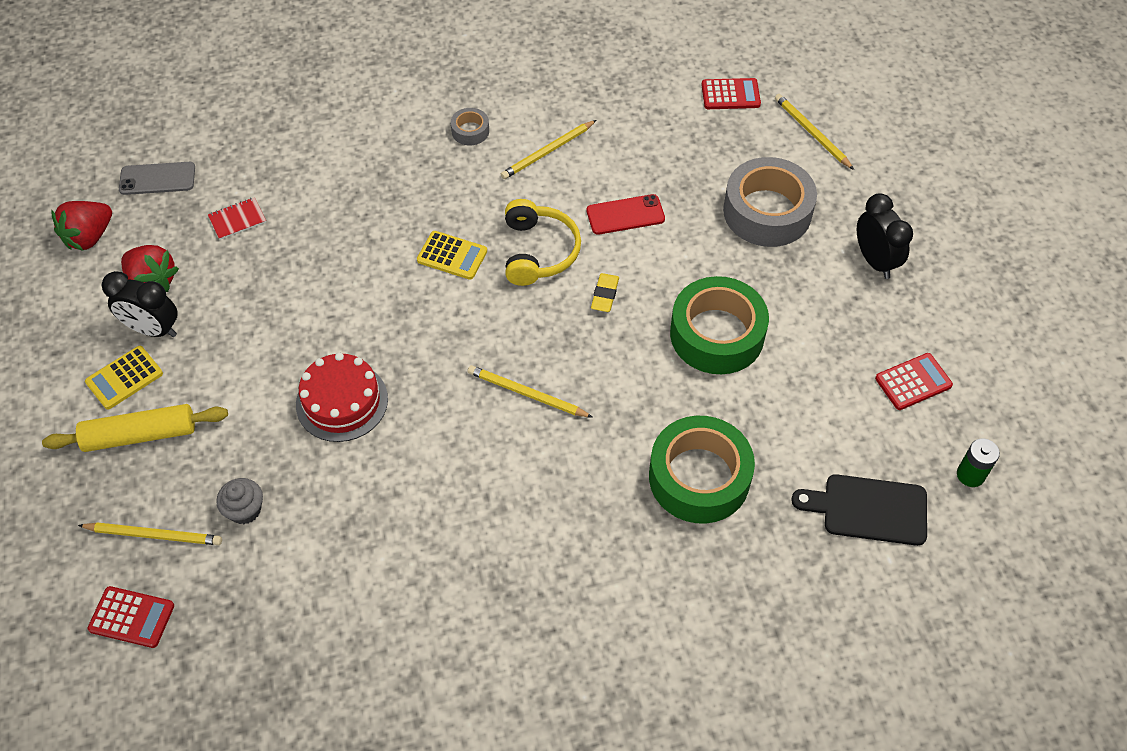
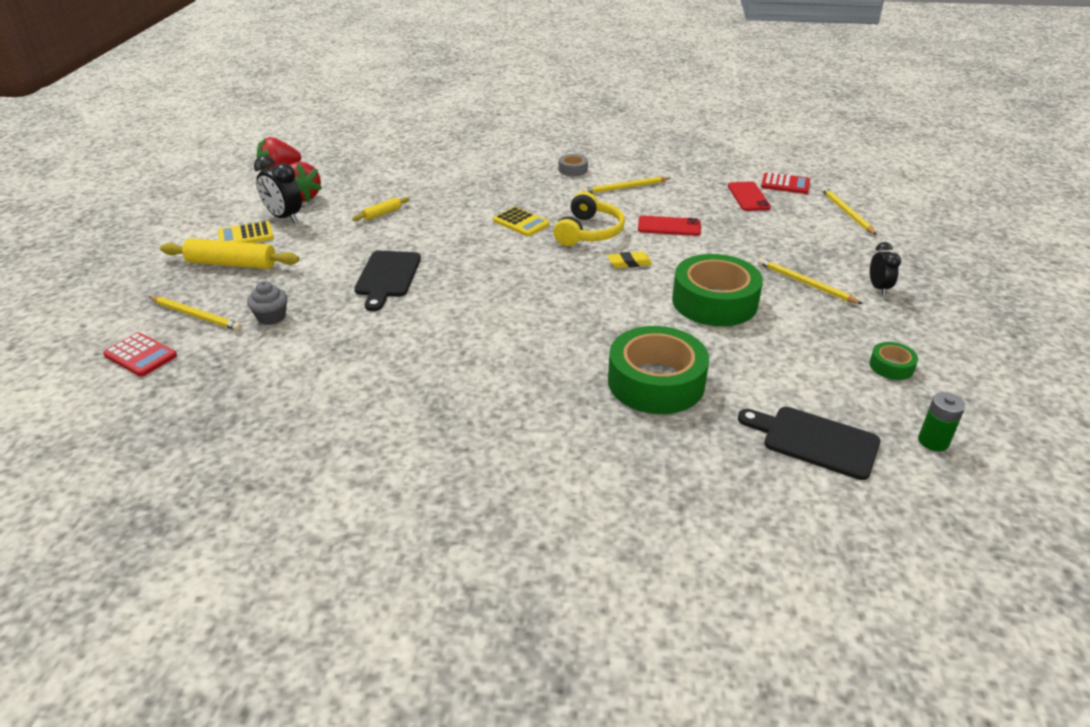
camera: 20 degrees right, 20 degrees down
grey phone [119,162,195,195] -> none
red notebook [208,197,266,240] -> none
red cake [296,353,388,442] -> black cutting board [354,251,421,311]
yellow pencil [468,365,593,418] -> yellow pencil moved to [758,258,863,304]
yellow eraser [591,273,619,312] -> yellow eraser turned 45 degrees clockwise [607,251,652,268]
grey tape [723,157,817,247] -> none
black clock [857,193,913,279] -> black clock [870,242,901,295], size x0.65
red calculator [875,353,953,410] -> green tape [869,342,918,380]
none -> yellow rolling pin [352,197,410,221]
none -> red phone [728,181,771,211]

